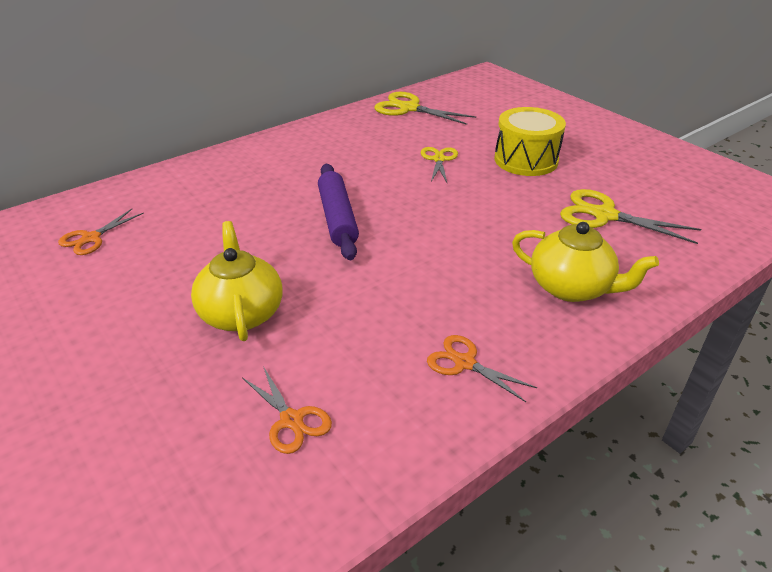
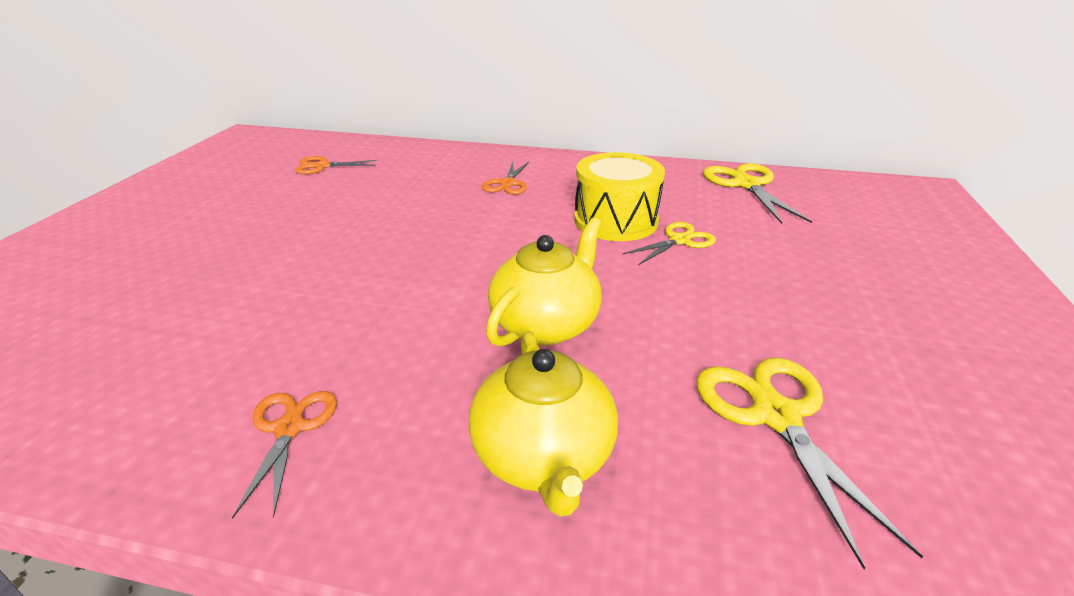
camera: 50 degrees right, 5 degrees down
yellow teapot [191,221,282,341] -> yellow teapot moved to [486,218,602,347]
orange scissors [242,366,332,454] -> orange scissors moved to [482,162,529,195]
purple rolling pin [318,164,359,260] -> none
yellow drum [494,107,566,176] -> yellow drum moved to [574,152,665,241]

